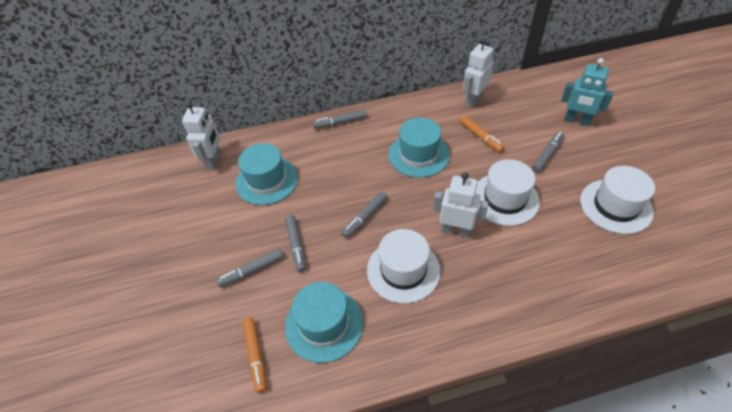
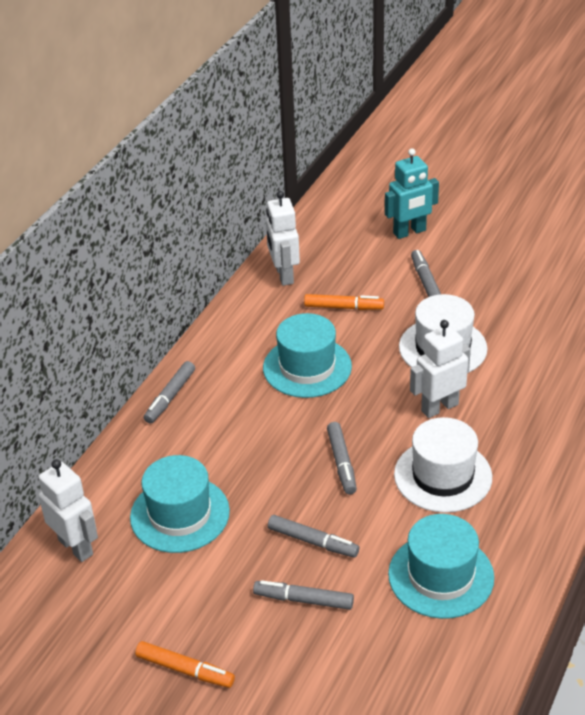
camera: 50 degrees left, 10 degrees down
grey marker [216,249,283,288] -> grey marker turned 90 degrees clockwise [253,580,354,610]
orange marker [242,317,267,393] -> orange marker moved to [135,641,235,688]
white hat [580,166,655,234] -> none

